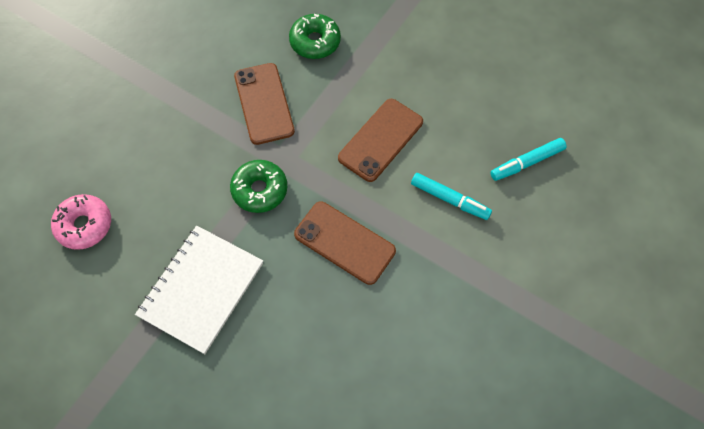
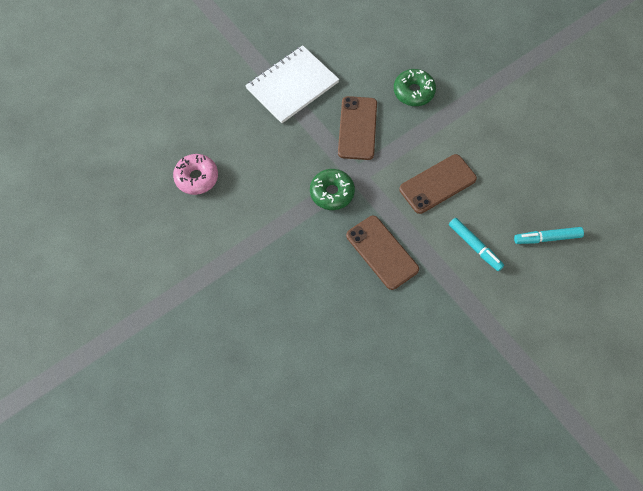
camera: 20 degrees right, 0 degrees up
white notebook [135,226,263,354] -> white notebook moved to [245,45,339,123]

